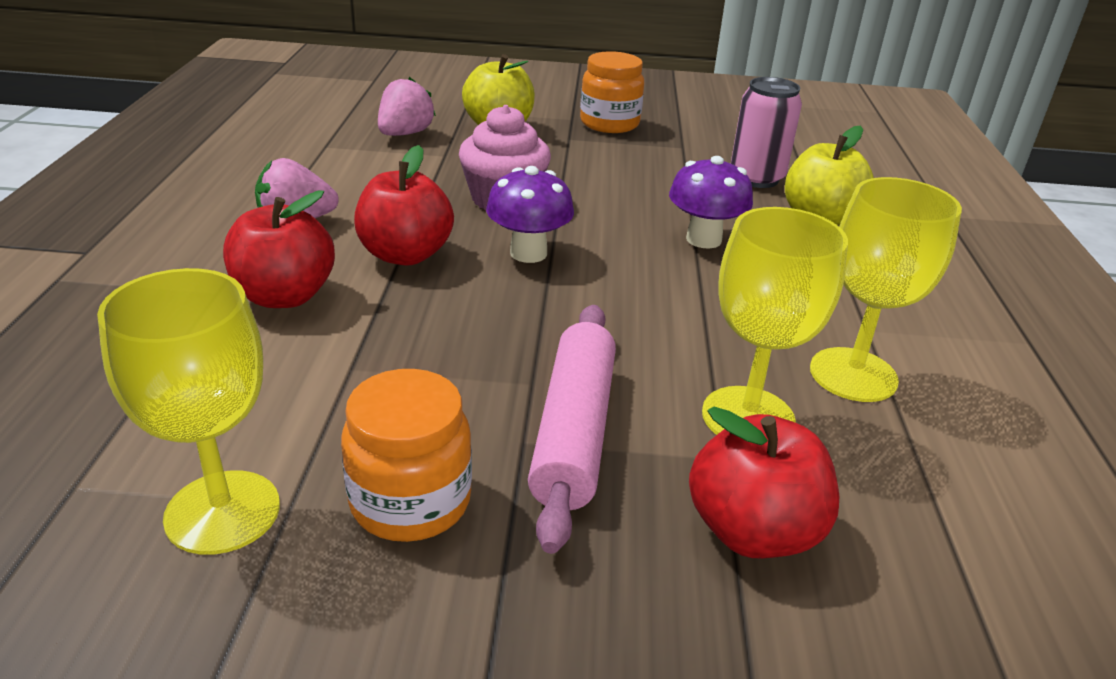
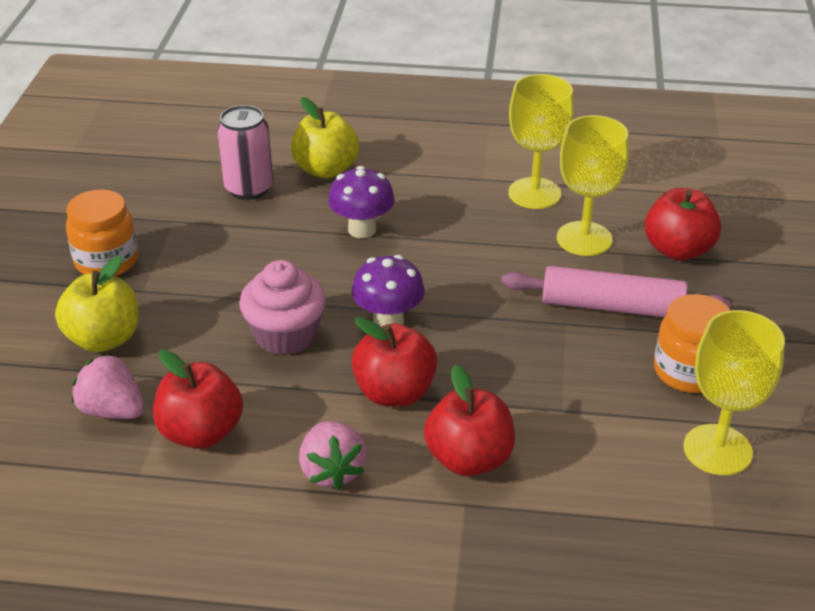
camera: 85 degrees left, 5 degrees up
none -> red apple [153,349,243,449]

